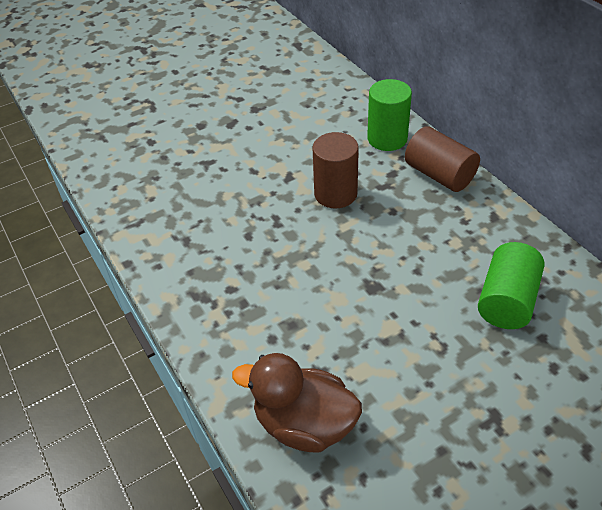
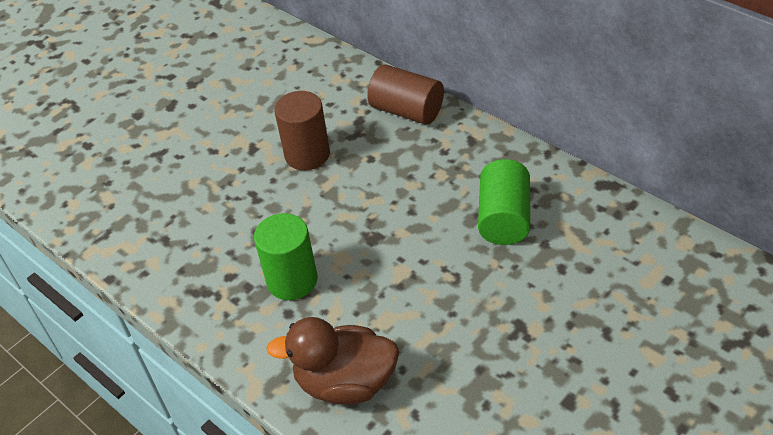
camera: 15 degrees left, 0 degrees up
green cylinder [367,79,412,151] -> green cylinder moved to [254,213,317,300]

